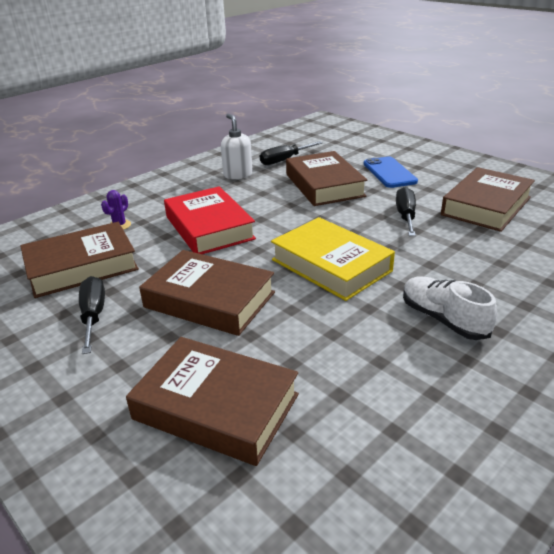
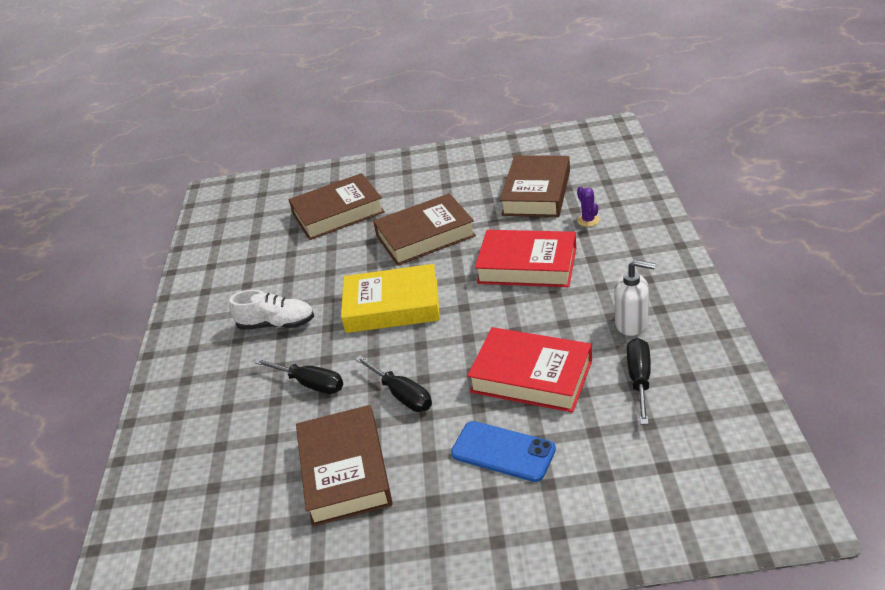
camera: 135 degrees right, 5 degrees up
black screwdriver [79,276,105,354] -> black screwdriver moved to [254,358,343,394]
brown book [286,151,367,206] -> red book [467,327,592,413]

